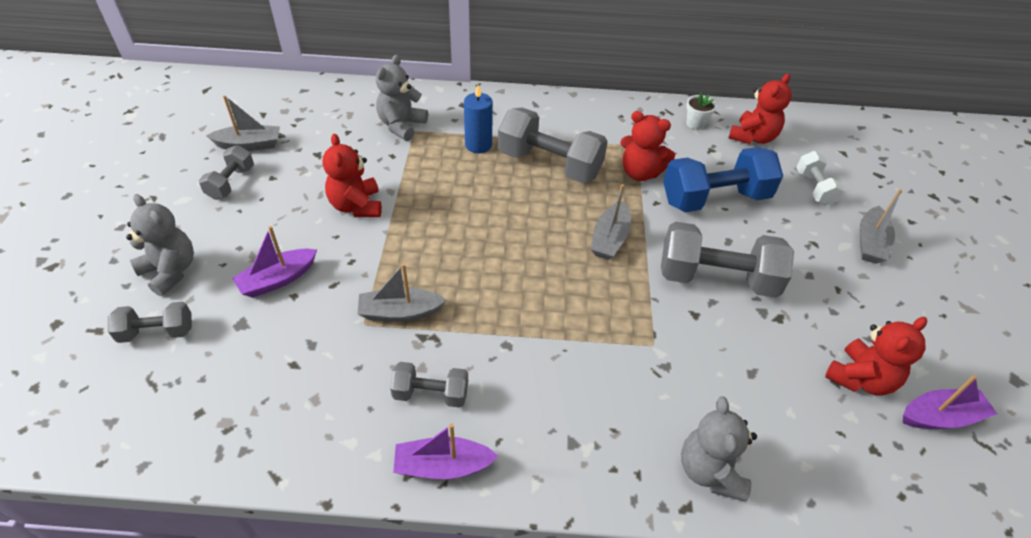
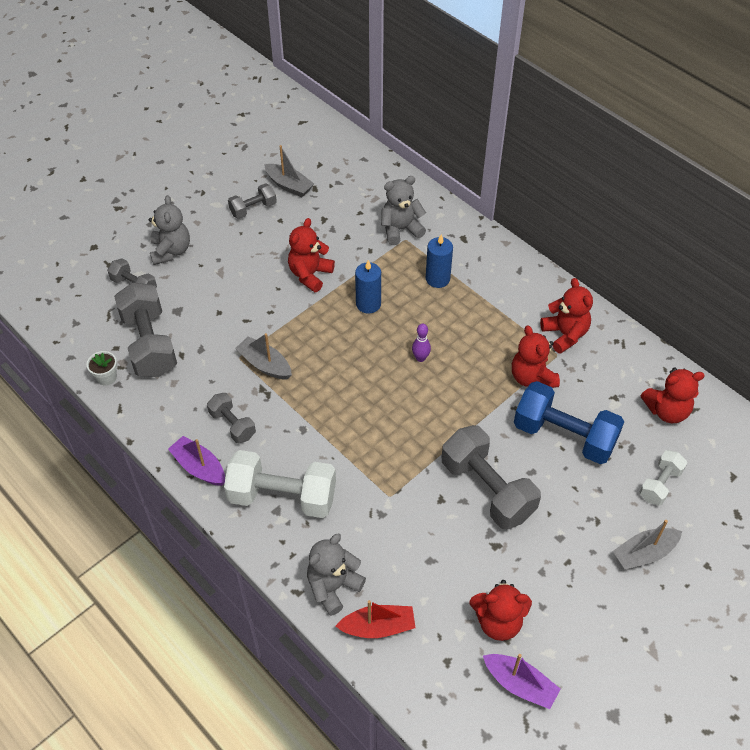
camera: 45 degrees right, 5 degrees up
purple boat [232,226,317,298] -> none
grey dumbbell [498,107,608,183] -> grey dumbbell moved to [114,282,177,377]
grey boat [591,184,631,260] -> none
white flower pot [686,93,717,130] -> white flower pot moved to [87,351,117,386]
none -> white dumbbell [224,450,336,518]
none -> red boat [336,600,416,638]
none -> blue candle [355,260,381,314]
none -> purple bowling pin [412,324,431,362]
none -> red teddy bear [540,278,593,354]

